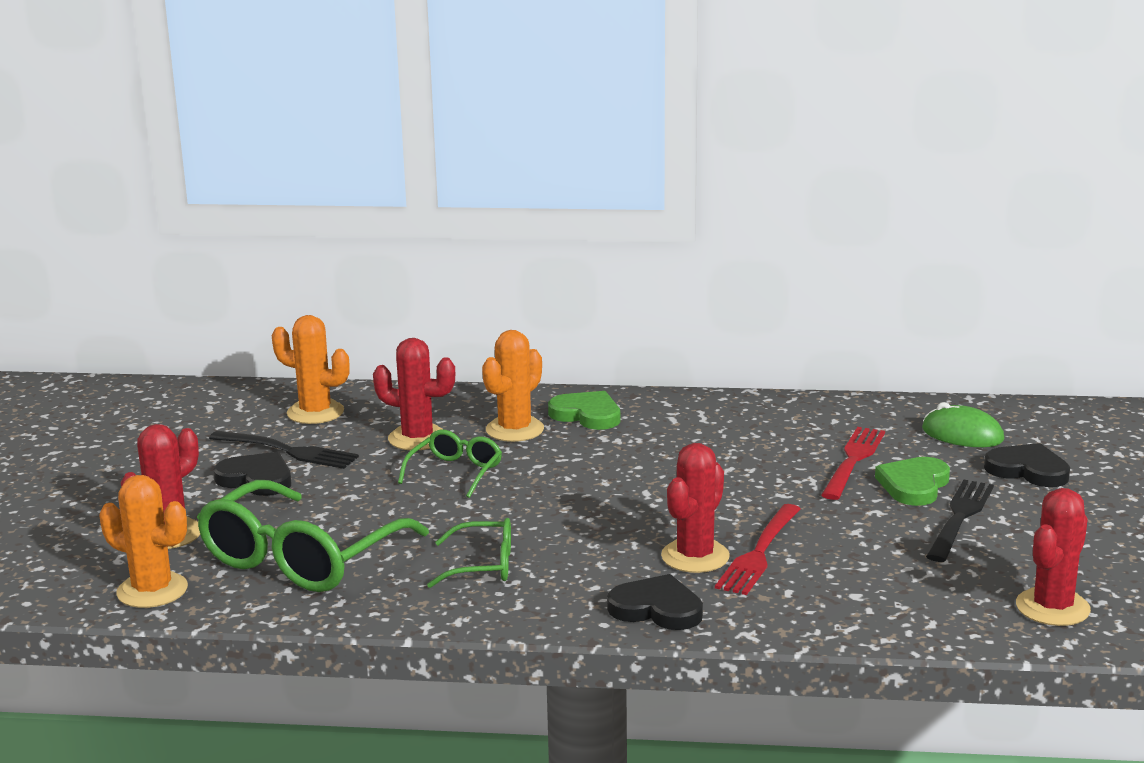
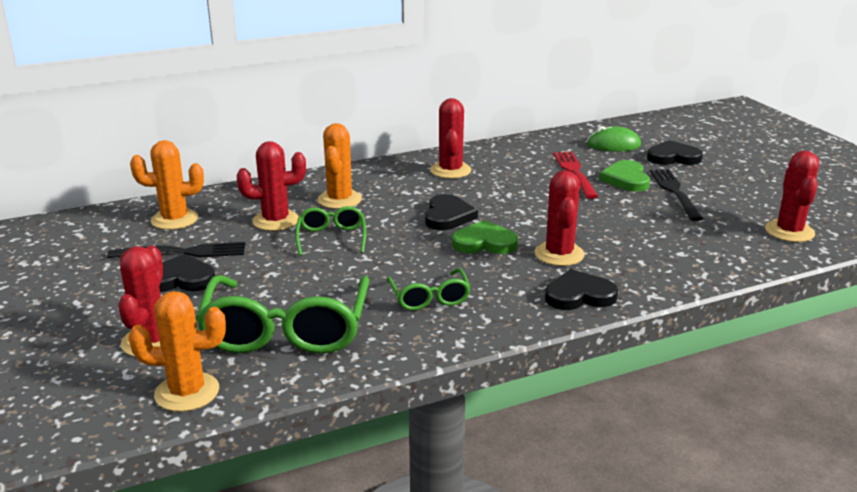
camera: 30 degrees left, 5 degrees up
green glasses [427,518,511,588] -> green glasses turned 105 degrees clockwise [387,268,471,311]
green heart [548,391,620,430] -> green heart moved to [452,220,518,254]
red fork [715,504,801,595] -> none
none -> black heart [425,194,478,230]
none -> red cactus [430,98,471,179]

